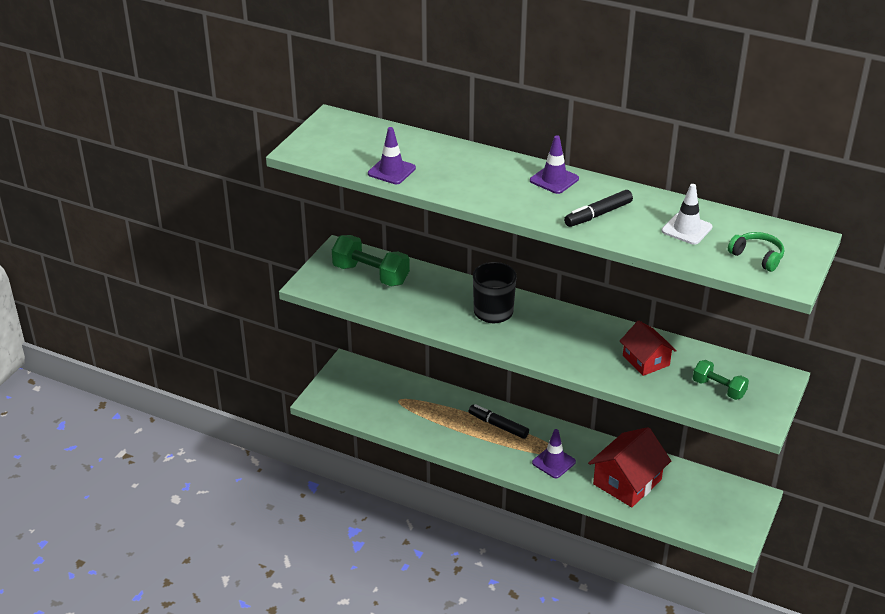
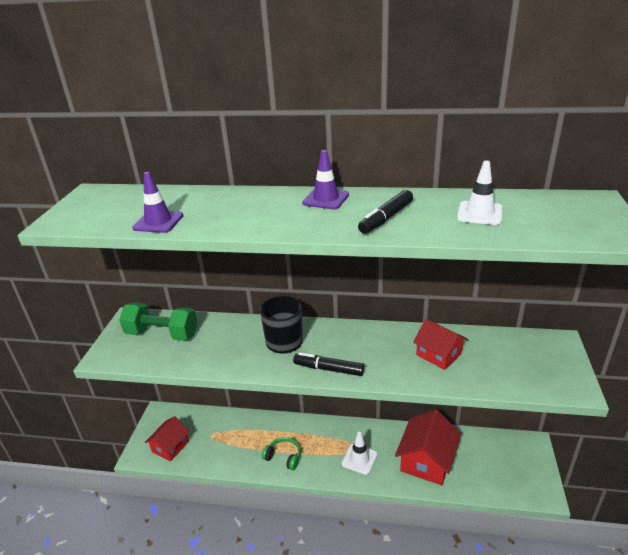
camera: 15 degrees left, 5 degrees down
black marker [469,404,529,439] -> black marker moved to [293,352,364,376]
purple traffic cone [532,429,576,478] -> white traffic cone [341,432,378,475]
green dumbbell [693,360,749,400] -> none
green headphones [728,232,784,272] -> green headphones moved to [262,437,301,470]
none -> red house [145,416,190,461]

